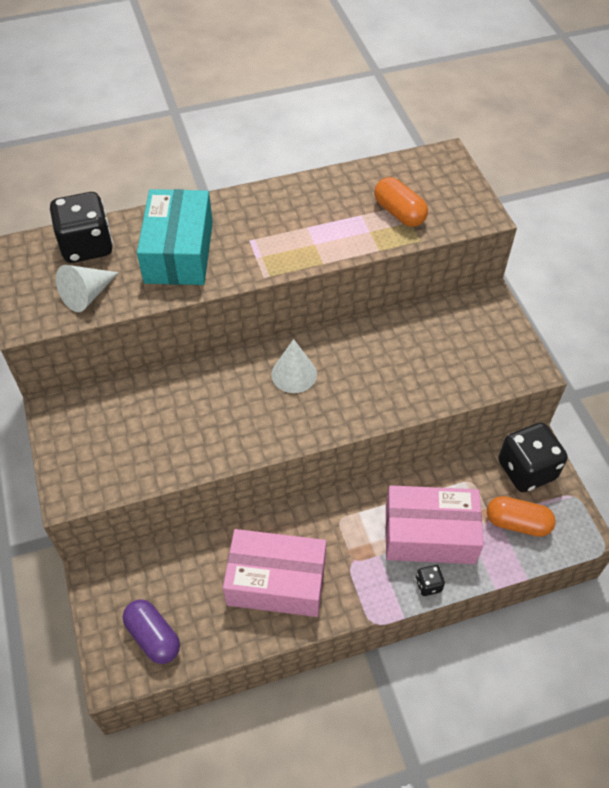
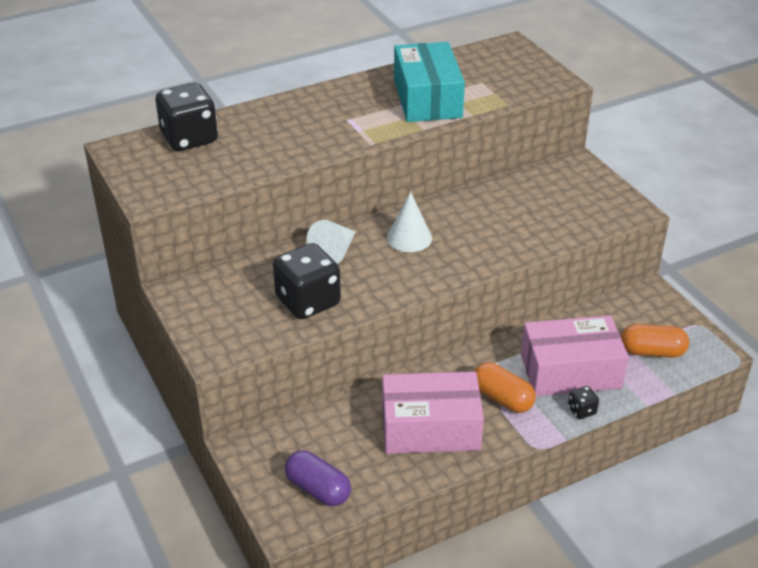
camera: 10 degrees left, 15 degrees down
white cone [56,265,119,312] -> white cone moved to [306,220,356,264]
turquoise box [137,189,213,285] -> turquoise box moved to [394,42,465,122]
orange capsule [374,177,428,227] -> orange capsule moved to [474,362,536,413]
black dice [498,423,567,492] -> black dice moved to [273,243,341,319]

